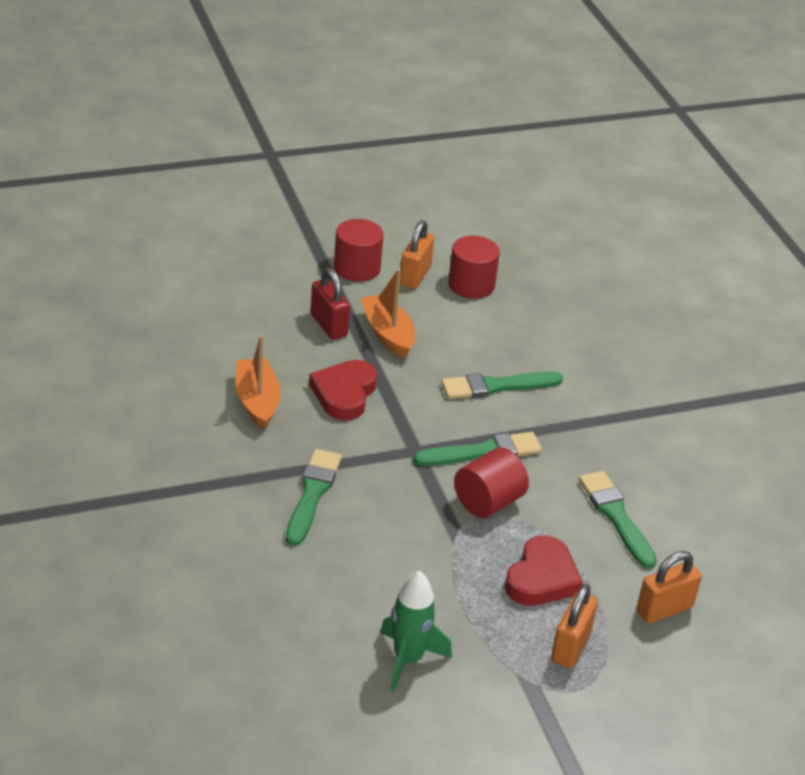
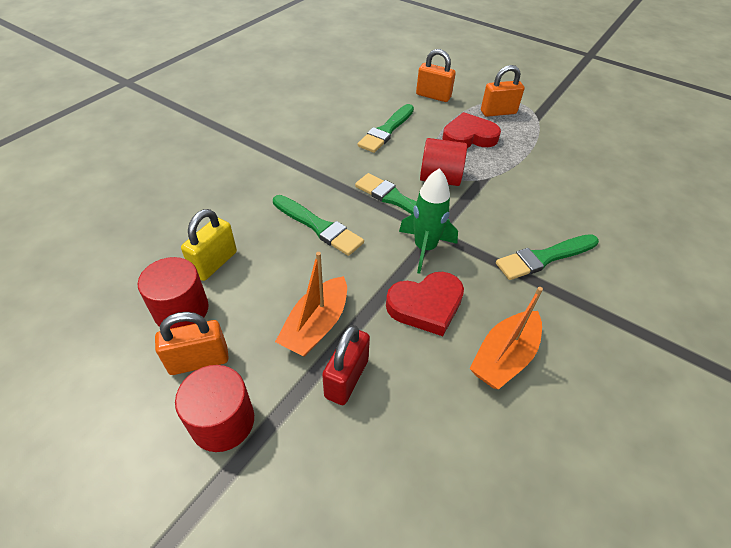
camera: 125 degrees left, 10 degrees up
green rocket [380,571,452,691] -> green rocket moved to [399,168,458,274]
none -> yellow padlock [181,209,237,281]

